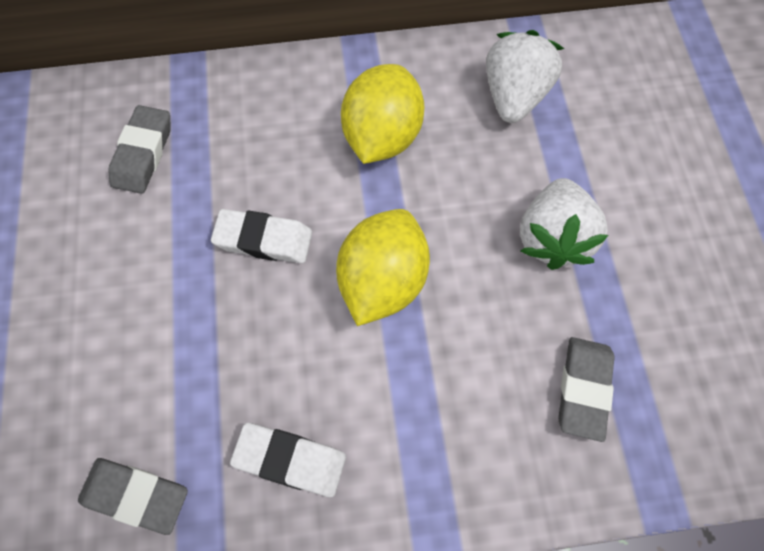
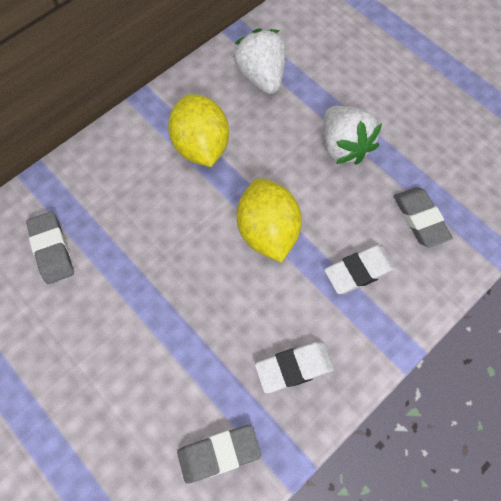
camera: 35 degrees left, 0 degrees up
white eraser [211,209,312,263] -> white eraser moved to [325,245,396,294]

